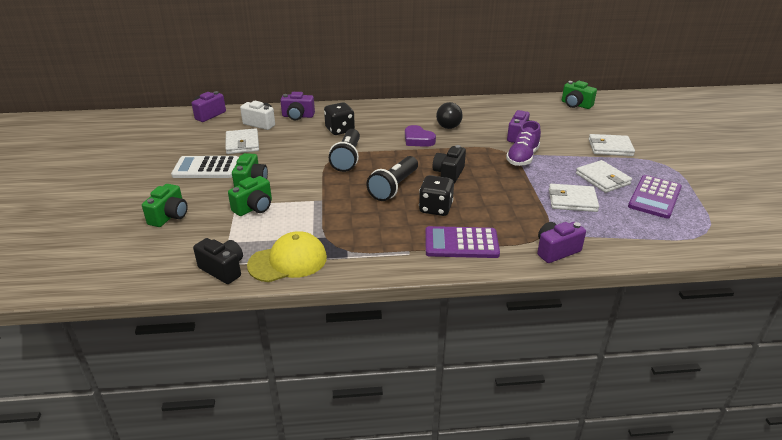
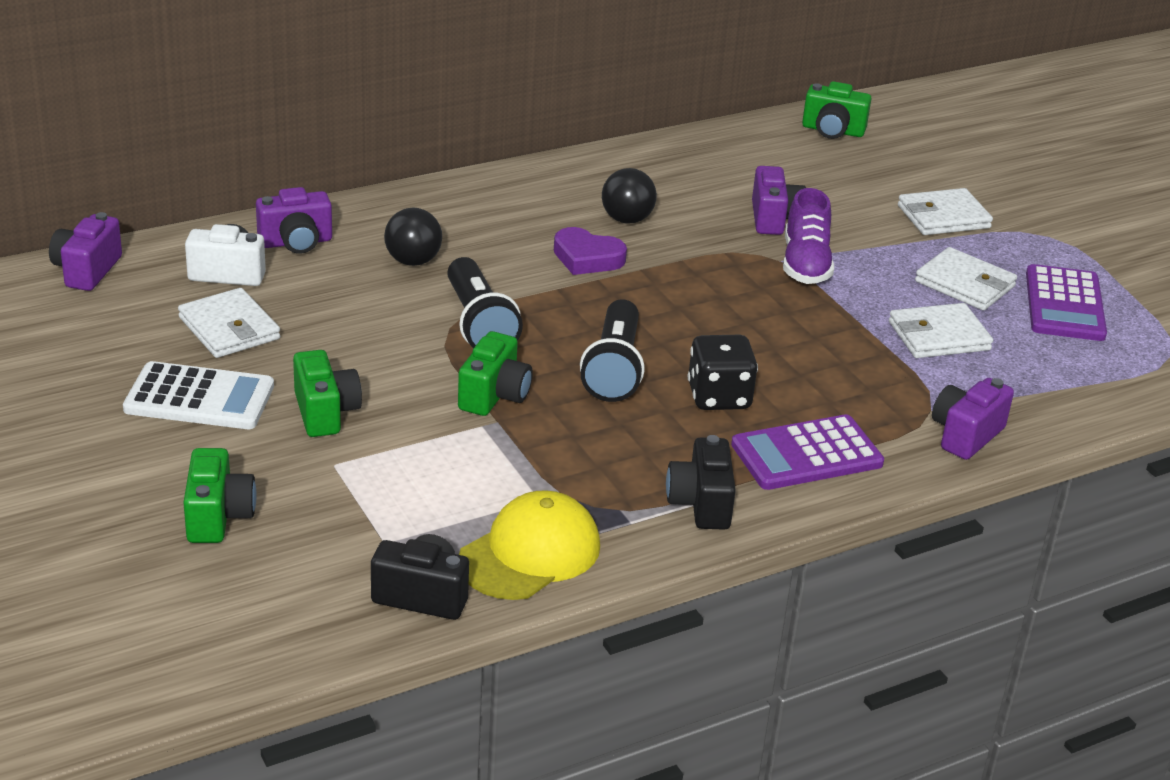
camera: 25 degrees left, 0 degrees up
white calculator [171,156,239,178] -> white calculator turned 150 degrees counterclockwise [123,361,274,429]
green camera [228,176,272,216] -> green camera moved to [458,331,533,416]
black dice [324,102,355,135] -> black ball [384,208,442,266]
black camera [432,145,466,184] -> black camera moved to [666,435,736,530]

